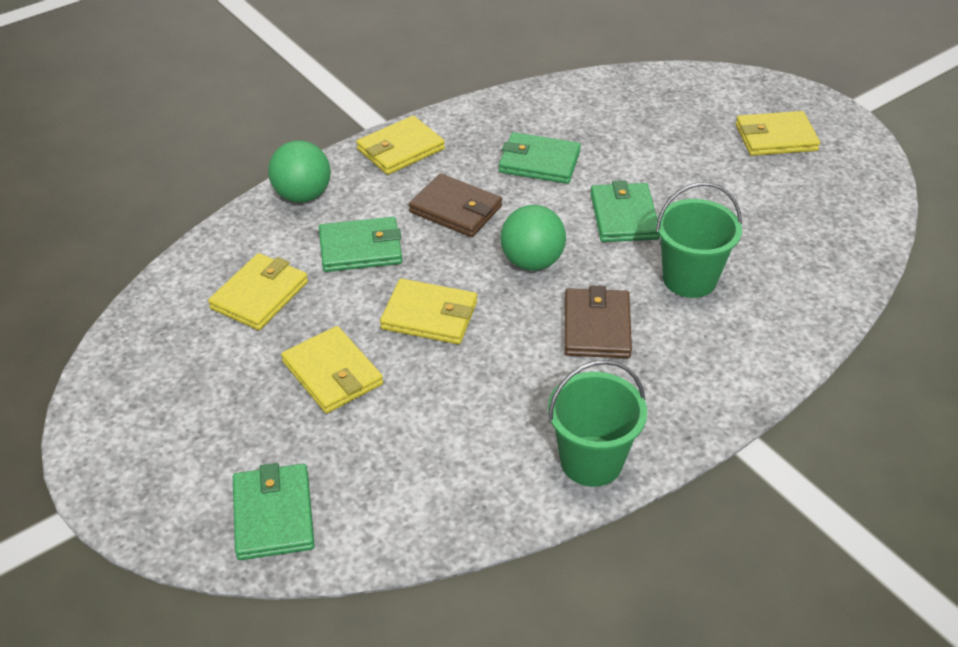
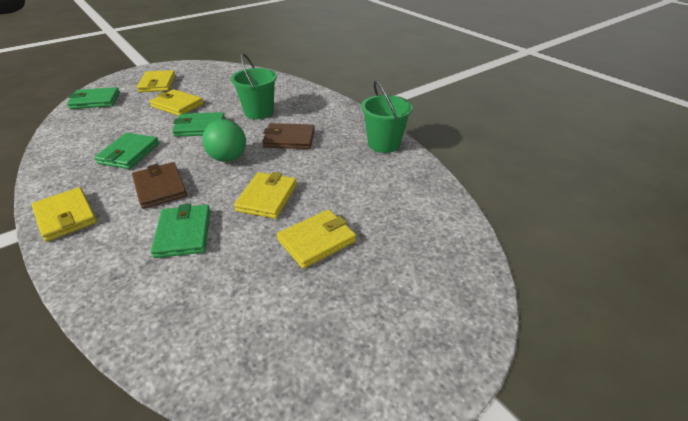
camera: 90 degrees left, 5 degrees down
yellow wallet [208,253,308,330] -> yellow wallet moved to [149,89,203,116]
green wallet [233,463,315,560] -> green wallet moved to [67,87,120,109]
green ball [268,141,331,203] -> none
brown wallet [409,173,502,237] -> brown wallet turned 60 degrees counterclockwise [132,162,187,209]

